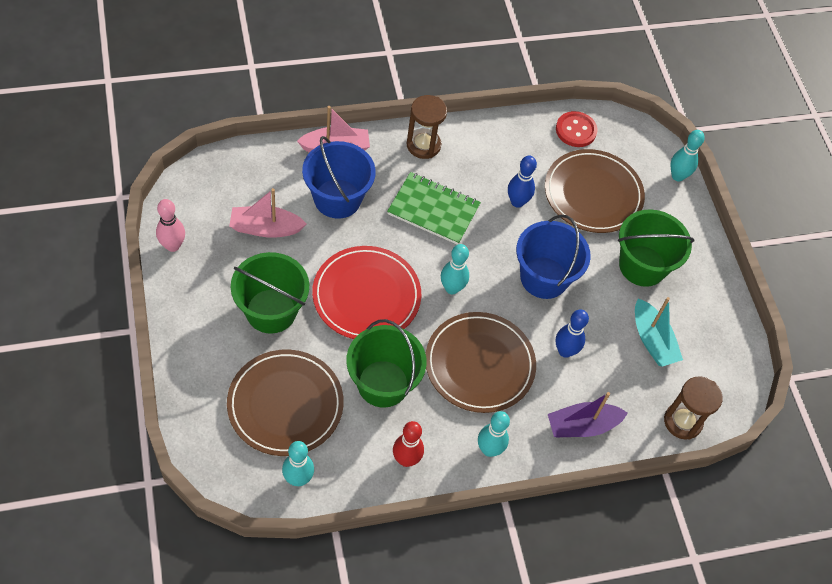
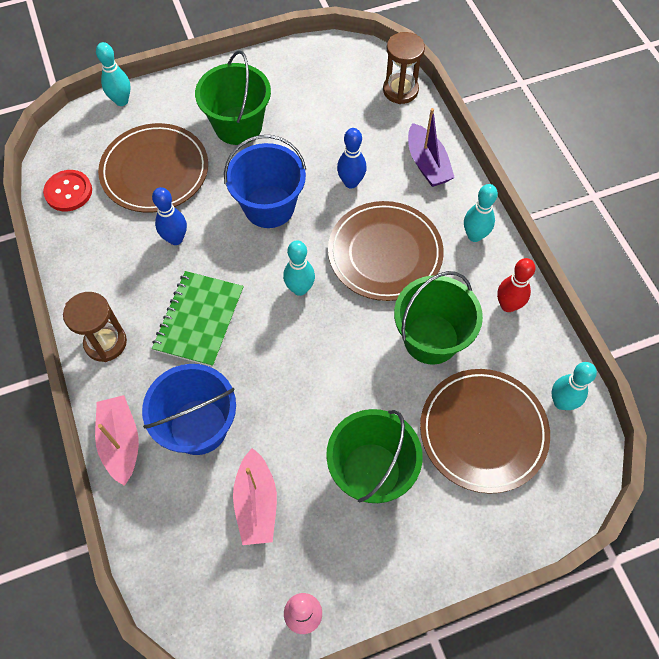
camera: 90 degrees left, 5 degrees up
red plate [312,246,421,339] -> none
turquoise boat [635,297,683,367] -> none

